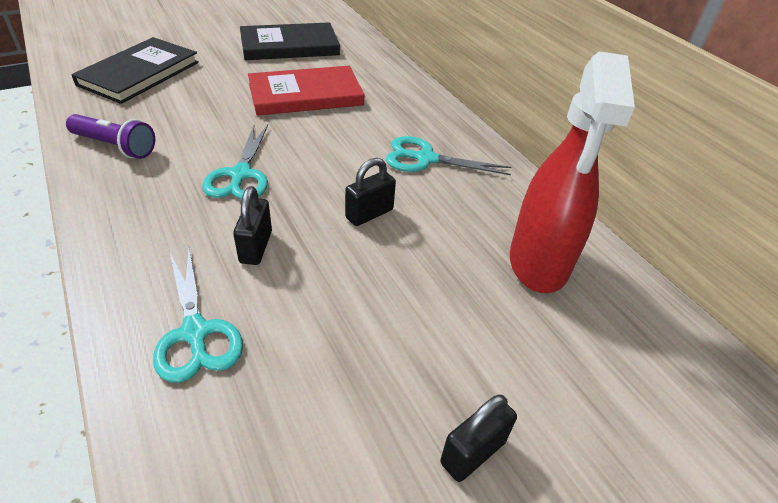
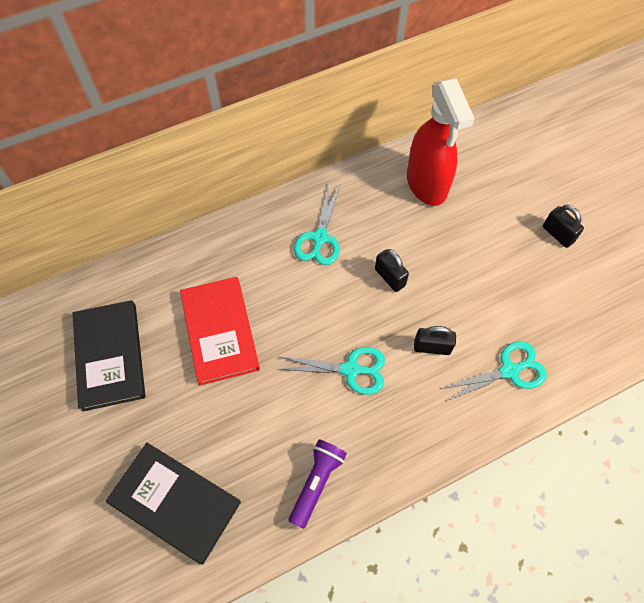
camera: 85 degrees left, 20 degrees up
red spray bottle [510,52,635,293] -> red spray bottle turned 60 degrees clockwise [407,78,475,206]

